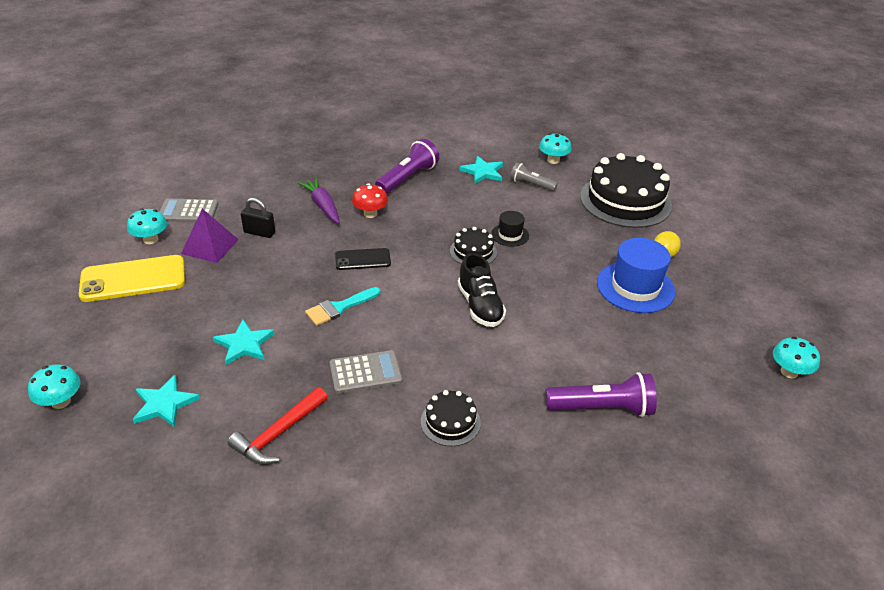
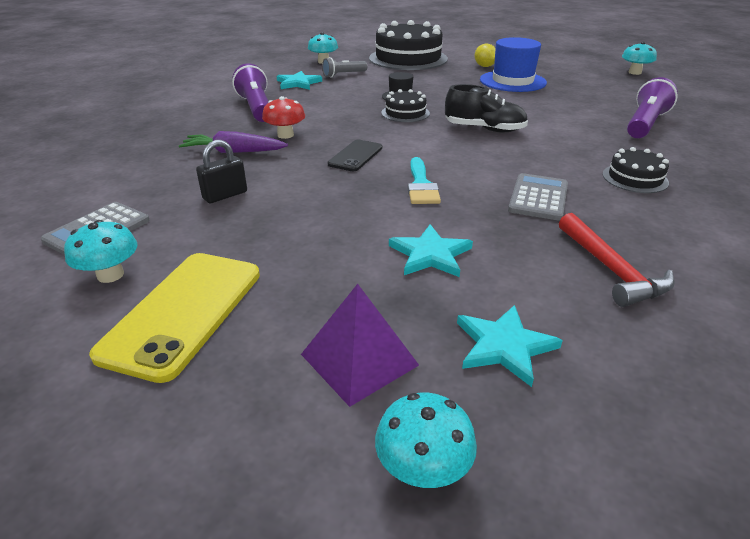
camera: 55 degrees left, 5 degrees down
purple pyramid [181,209,239,263] -> purple pyramid moved to [301,284,419,407]

